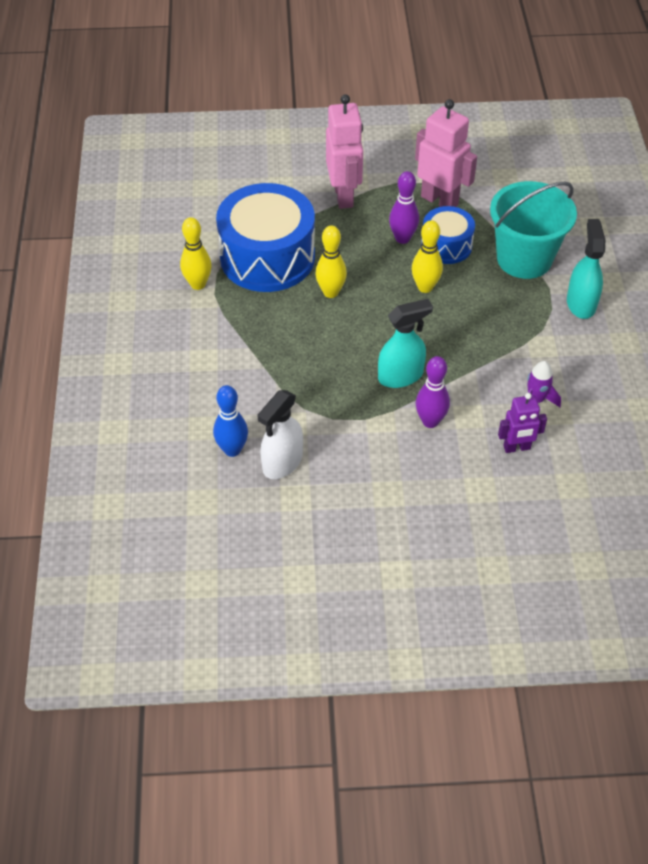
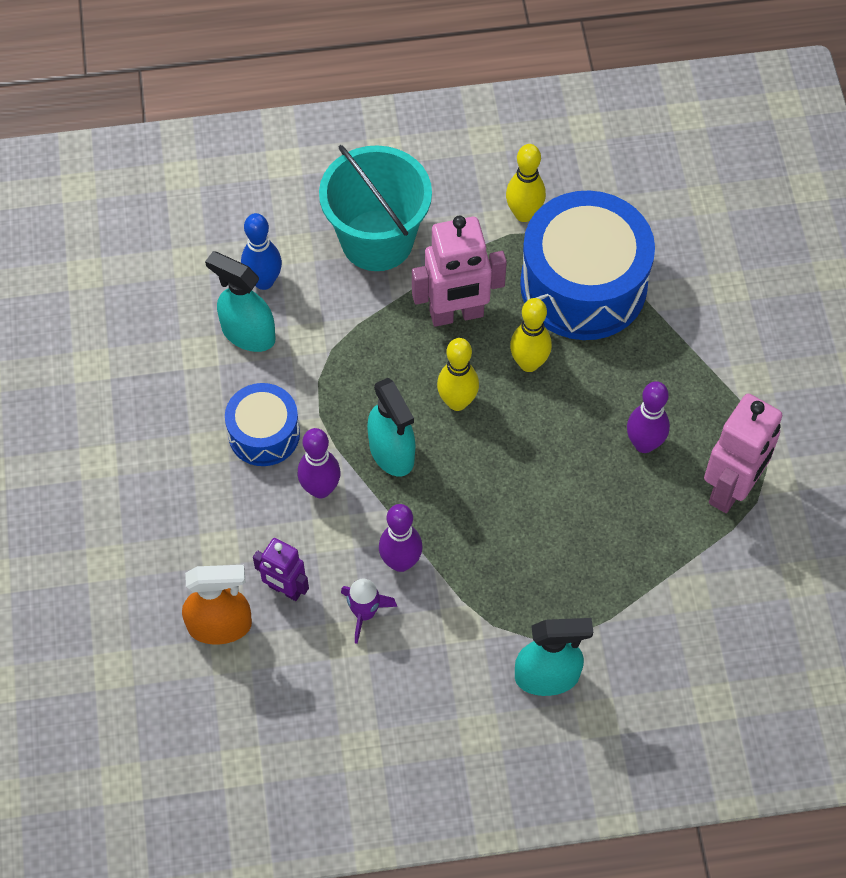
camera: 85 degrees right, 10 degrees up
white spray bottle [257,390,303,479] -> turquoise spray bottle [205,251,275,352]
pink robot [326,94,363,209] -> pink robot moved to [412,216,507,327]
yellow bowling pin [412,220,443,293] -> yellow bowling pin moved to [437,338,479,411]
blue drum [421,206,475,264] -> blue drum moved to [225,383,300,466]
turquoise bucket [490,181,577,279] -> turquoise bucket moved to [319,145,432,271]
purple robot [498,393,547,453] -> purple robot turned 45 degrees counterclockwise [253,538,309,601]
none -> orange spray bottle [182,565,252,645]
none -> purple bowling pin [379,504,423,572]

